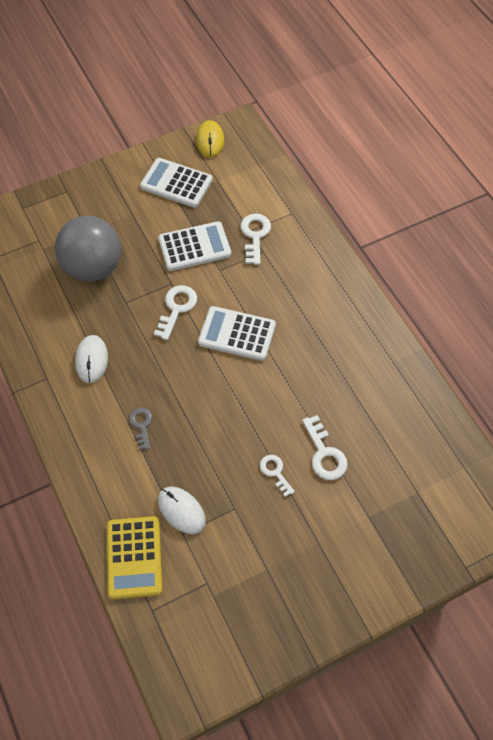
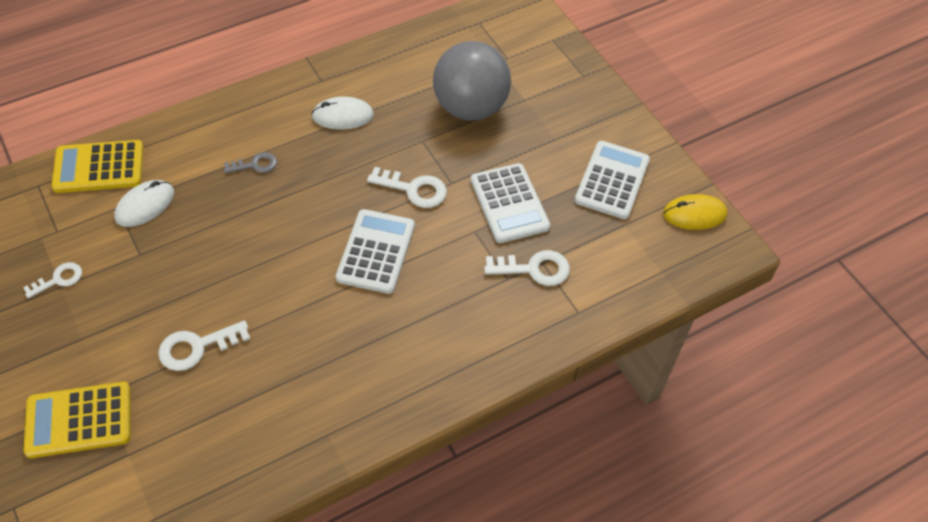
camera: 85 degrees right, 5 degrees down
white key [260,455,295,497] -> white key moved to [23,262,82,298]
none -> yellow calculator [23,381,130,458]

